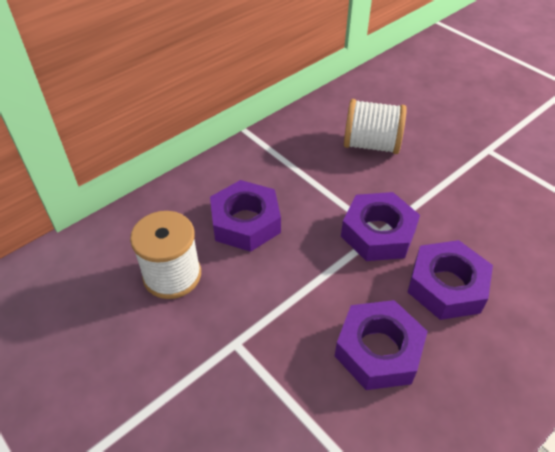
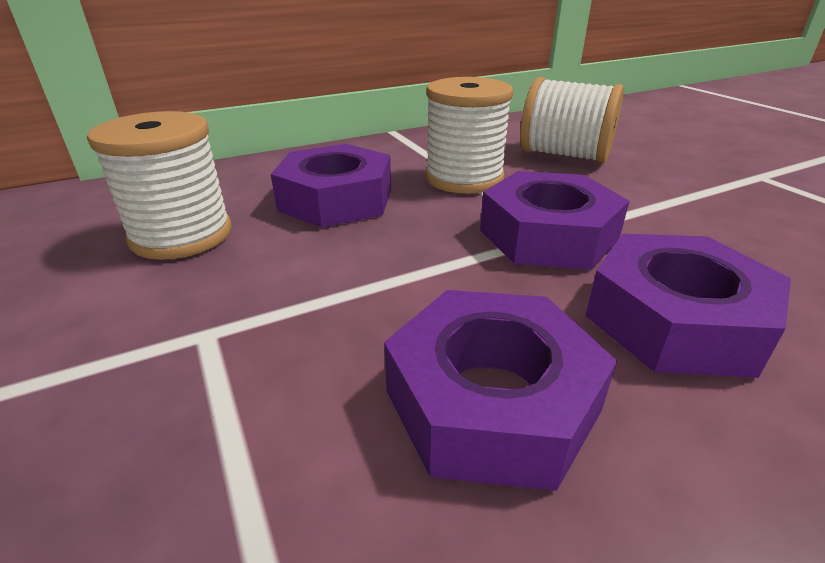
camera: 15 degrees right, 15 degrees down
none -> white spool [425,77,513,194]

